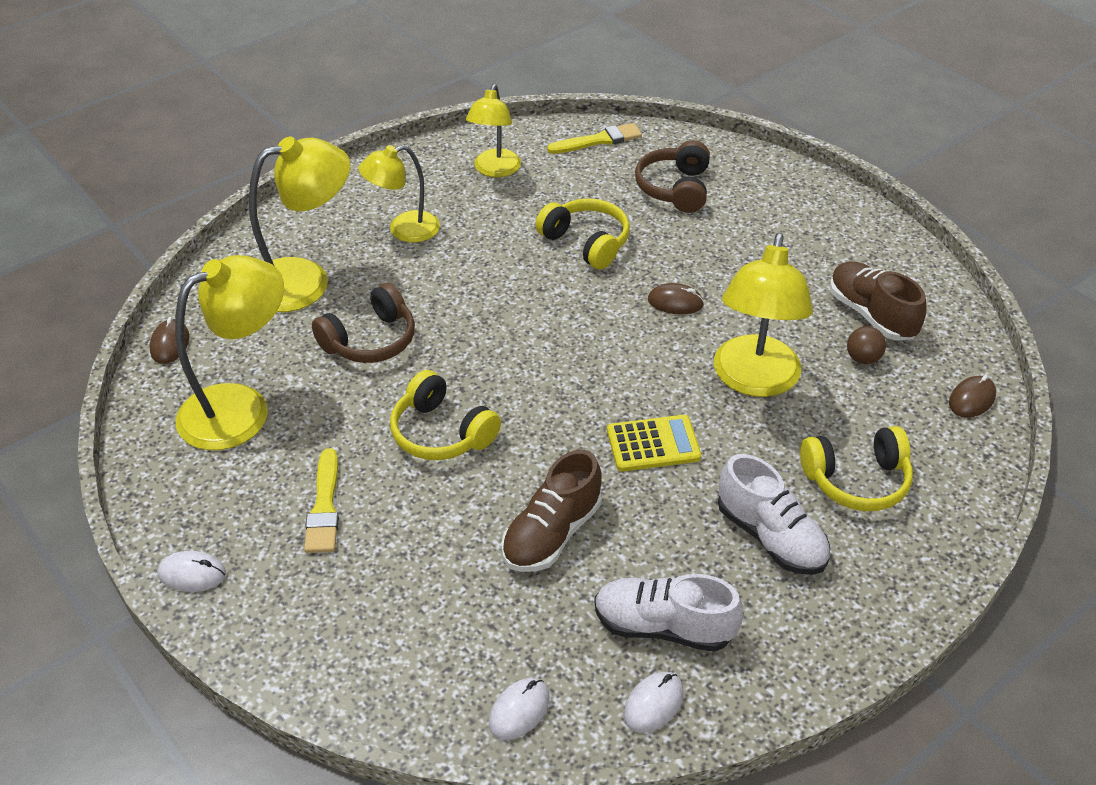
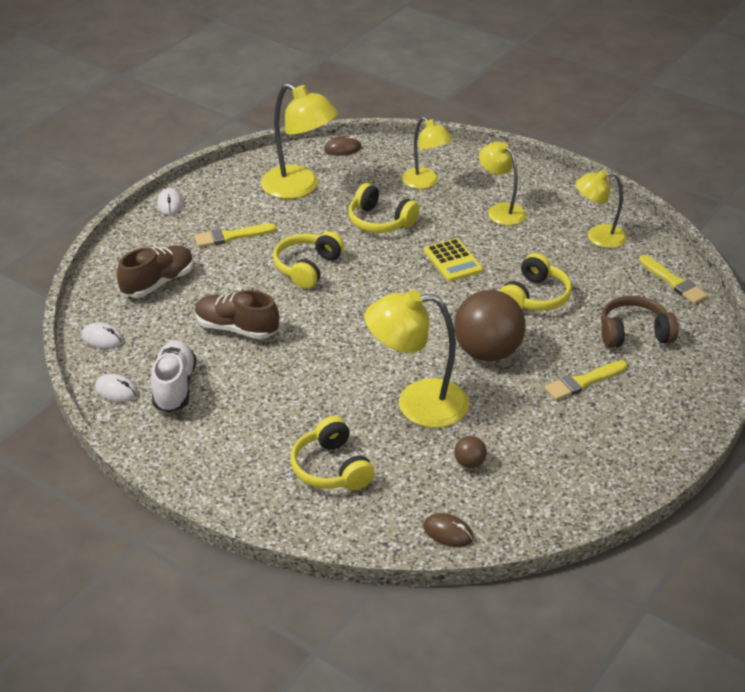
camera: 75 degrees right, 5 degrees down
yellow lamp [249,137,350,312] -> yellow lamp [402,117,453,189], size x0.64
brown headphones [312,283,415,363] -> yellow headphones [348,183,420,233]
yellow calculator [607,415,701,472] -> yellow calculator moved to [424,238,483,282]
brown mouse [648,283,704,315] -> brown ball [454,290,526,361]
white shoe [718,454,830,575] -> none
brown shoe [830,261,927,341] -> brown shoe moved to [117,245,194,298]
none -> yellow brush [544,360,627,400]

